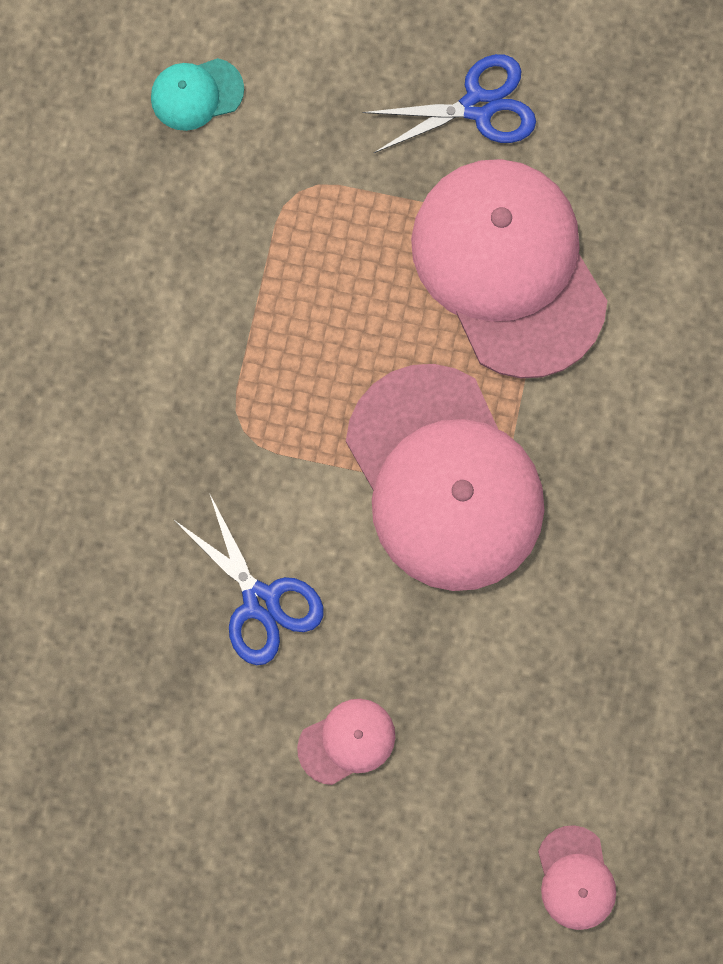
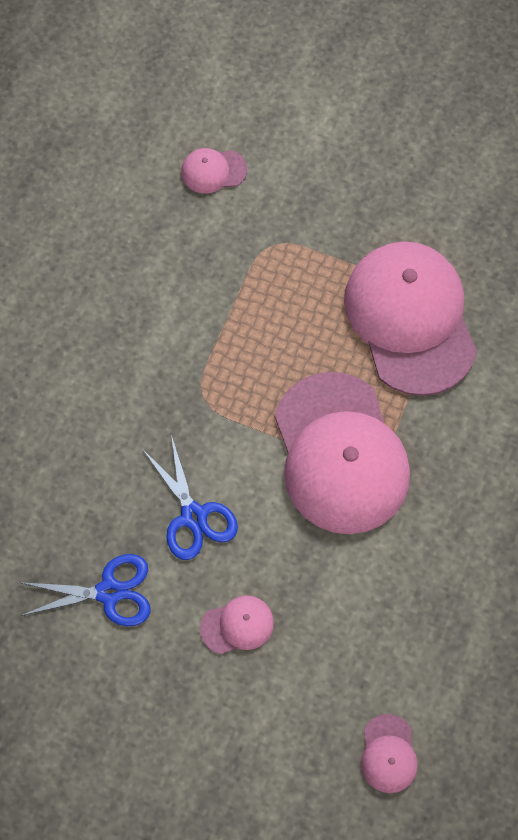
camera: 10 degrees right, 10 degrees down
turquoise cap [151,58,244,131] -> pink cap [181,148,247,193]
blue scissors [362,54,536,153] -> blue scissors moved to [19,554,150,626]

